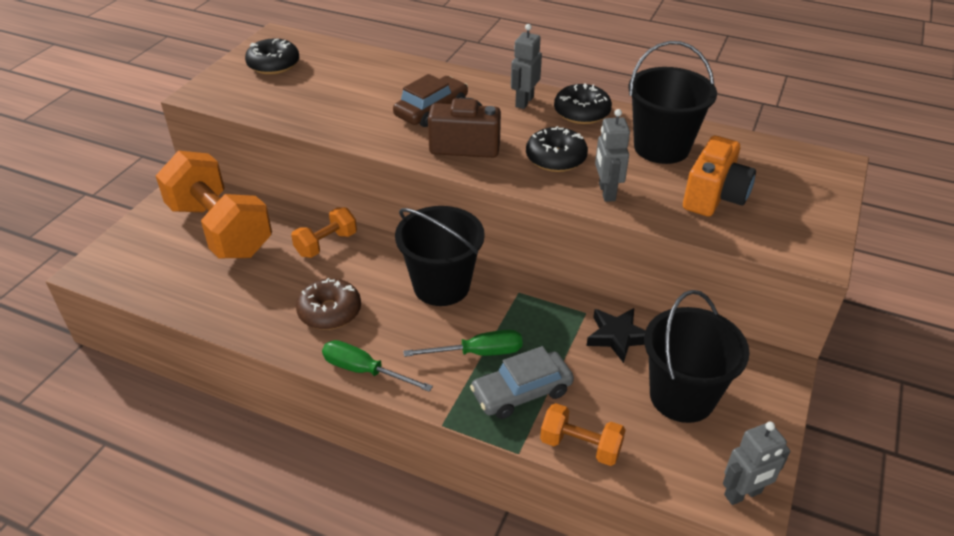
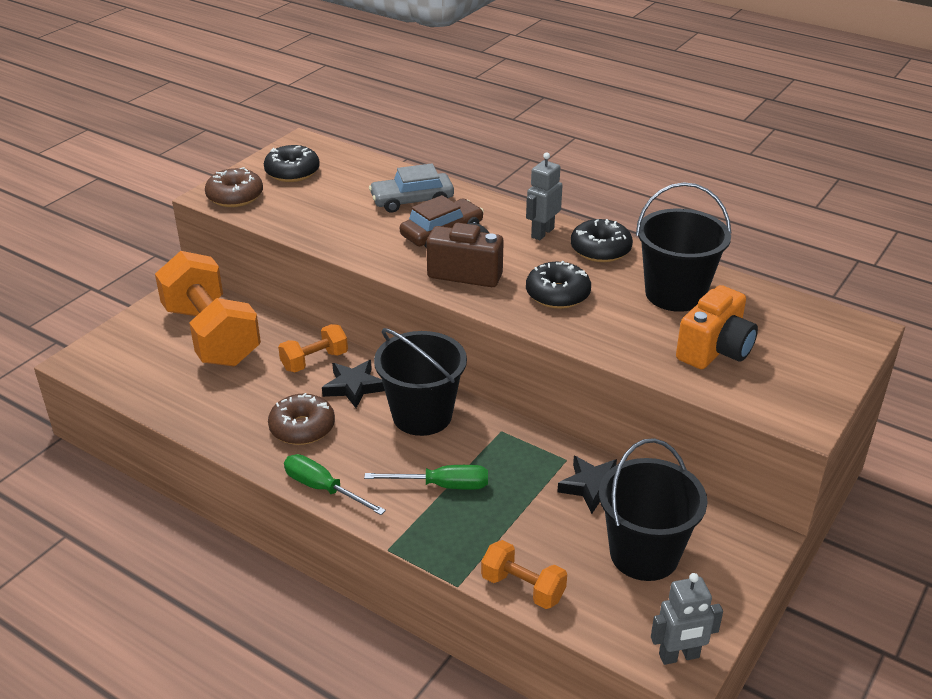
camera: 10 degrees right, 5 degrees down
grey car [470,346,574,419] -> grey car moved to [369,163,454,213]
grey robot [595,109,630,202] -> none
none -> brown donut [205,167,263,207]
none -> black star [322,360,385,408]

